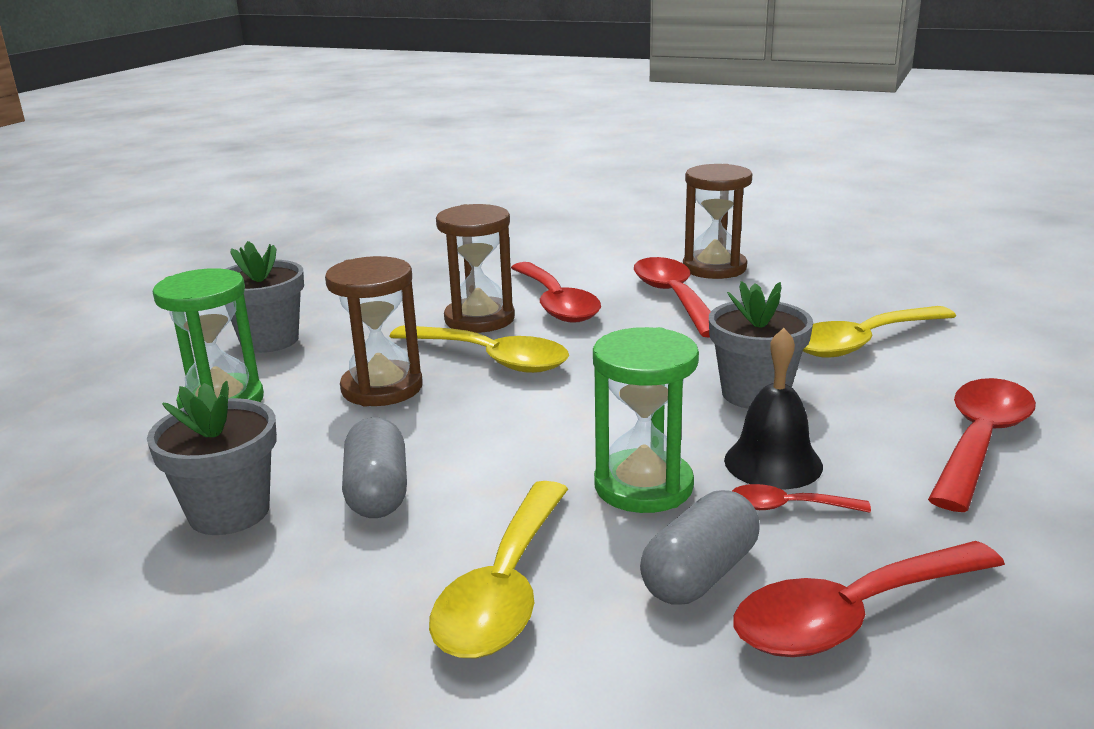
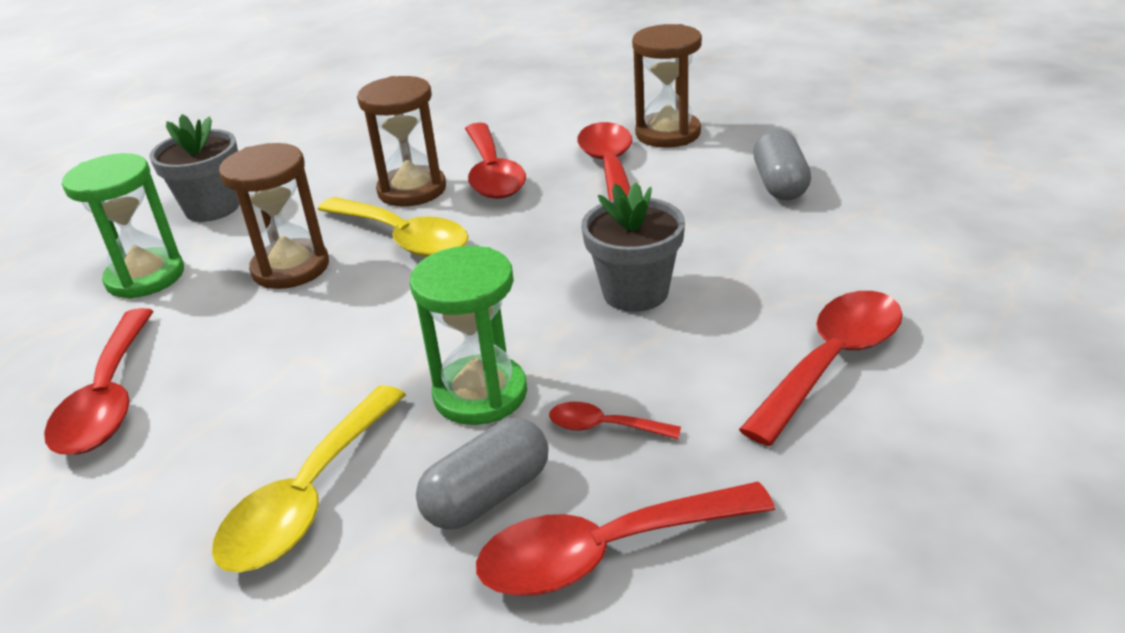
camera: 10 degrees right, 10 degrees up
grey flower pot [147,381,277,535] -> red spoon [44,308,154,455]
grey capsule [342,417,407,518] -> grey capsule moved to [753,129,811,200]
black bell [724,328,823,489] -> none
yellow spoon [803,306,956,358] -> none

